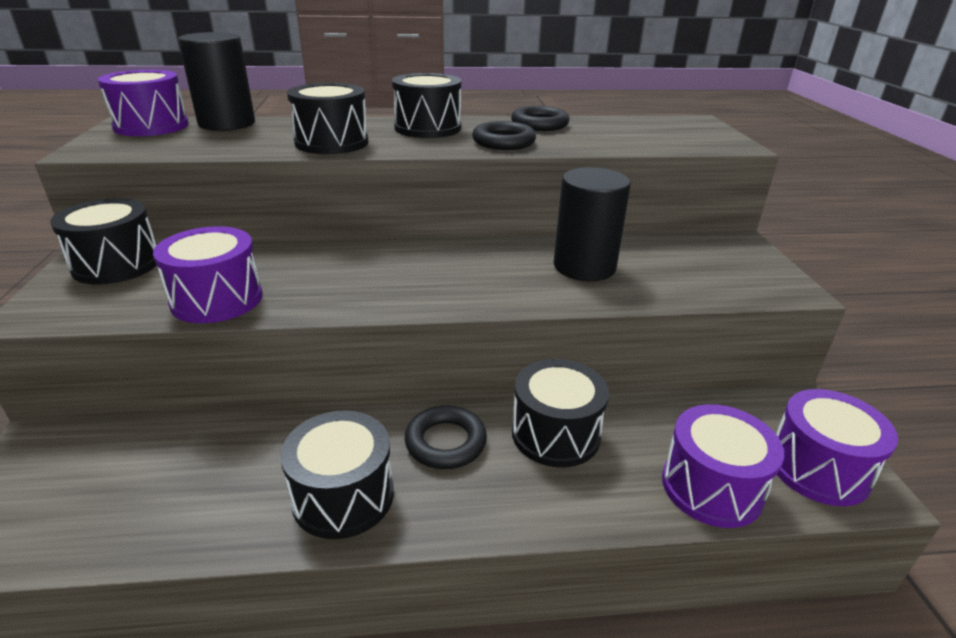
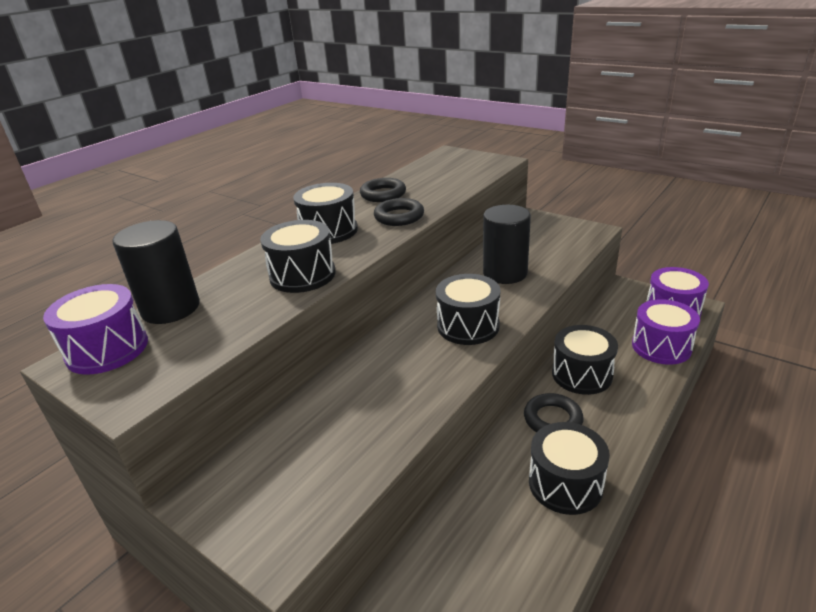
camera: 45 degrees left, 0 degrees up
black drum [50,198,157,284] -> black drum moved to [436,274,500,345]
purple drum [153,226,263,323] -> none

